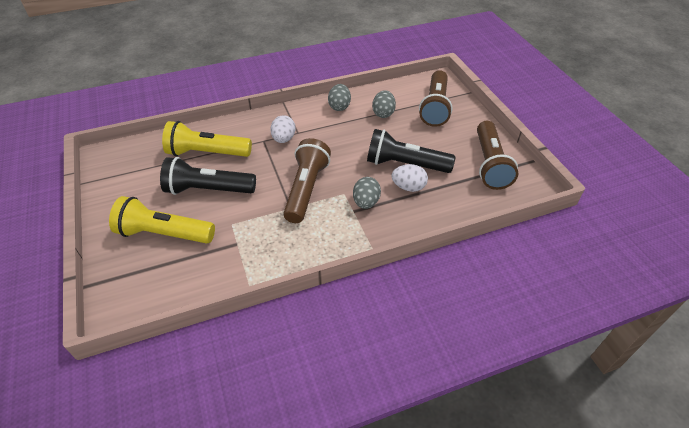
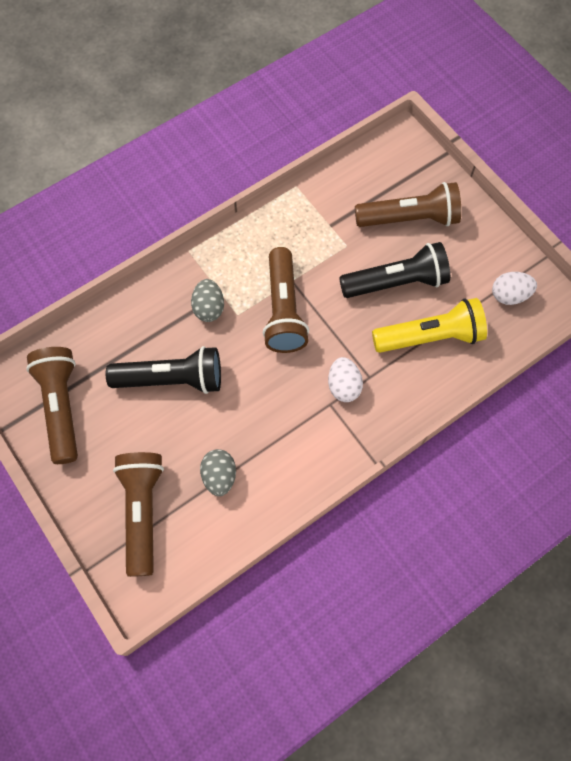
camera: 165 degrees right, 20 degrees up
yellow flashlight [109,196,215,244] -> brown flashlight [355,182,461,227]
grey egg [328,84,351,111] -> none
white egg [392,164,428,192] -> white egg moved to [492,272,537,305]

